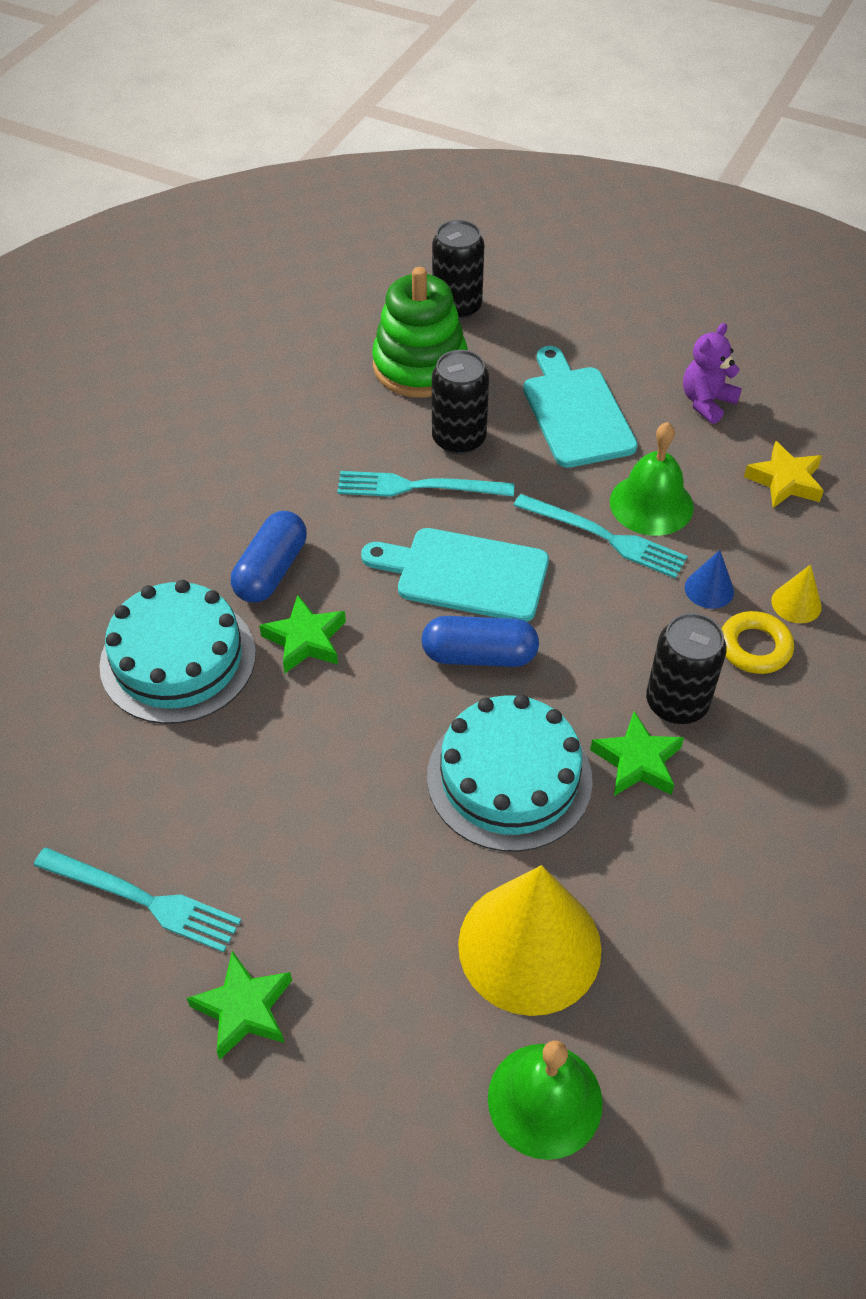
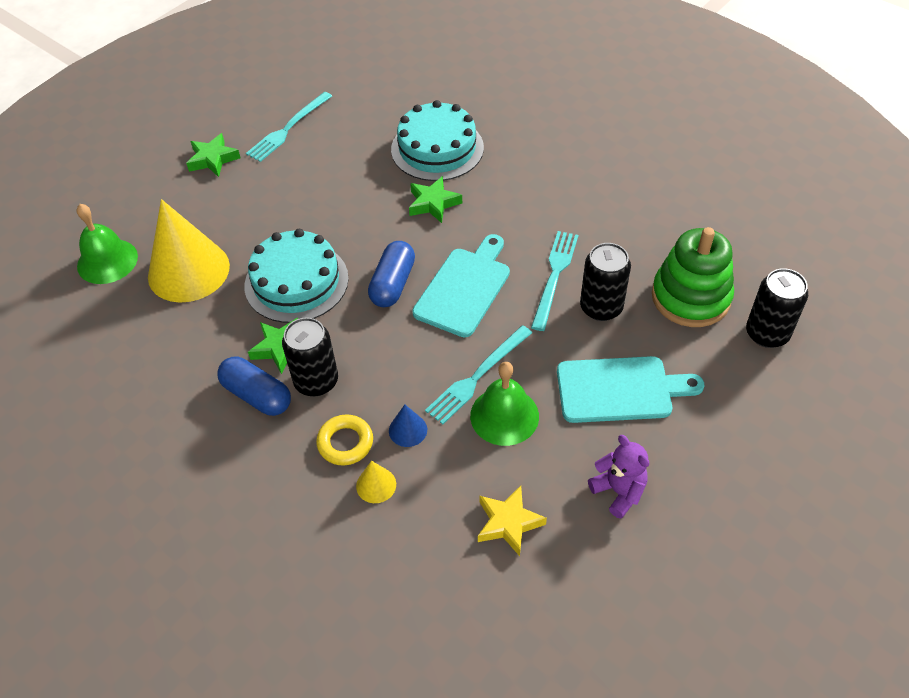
camera: 105 degrees right, 0 degrees up
blue capsule [231,511,307,603] -> blue capsule moved to [217,357,291,416]

